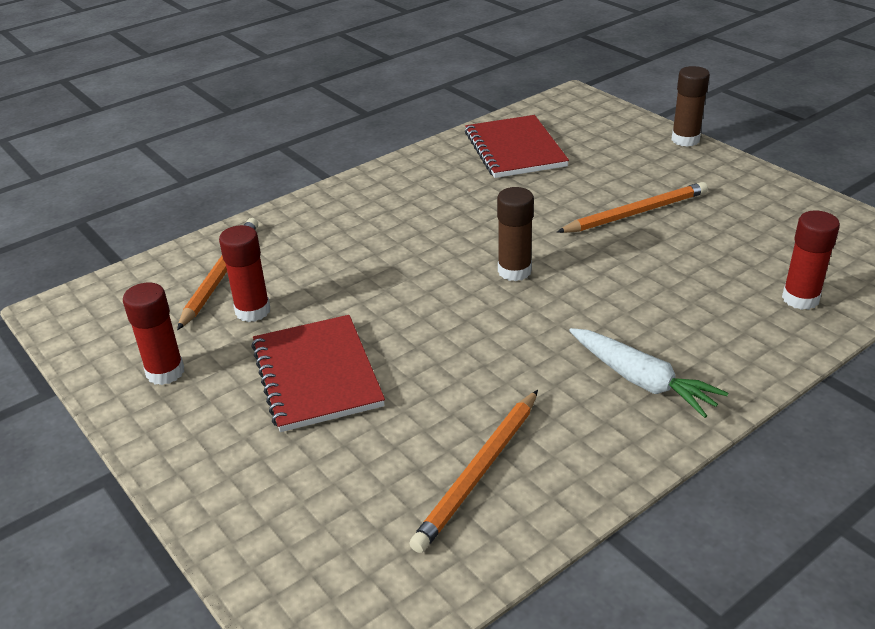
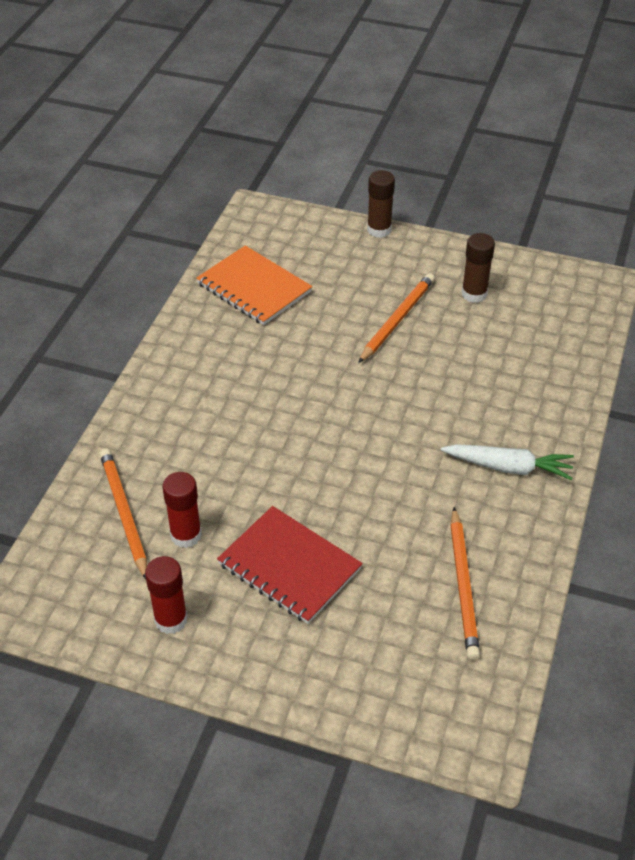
camera: 35 degrees left, 10 degrees up
red notebook [465,115,569,178] -> orange notebook [196,245,312,325]
brown glue stick [497,187,534,281] -> brown glue stick moved to [461,233,495,303]
red glue stick [782,211,840,310] -> none

